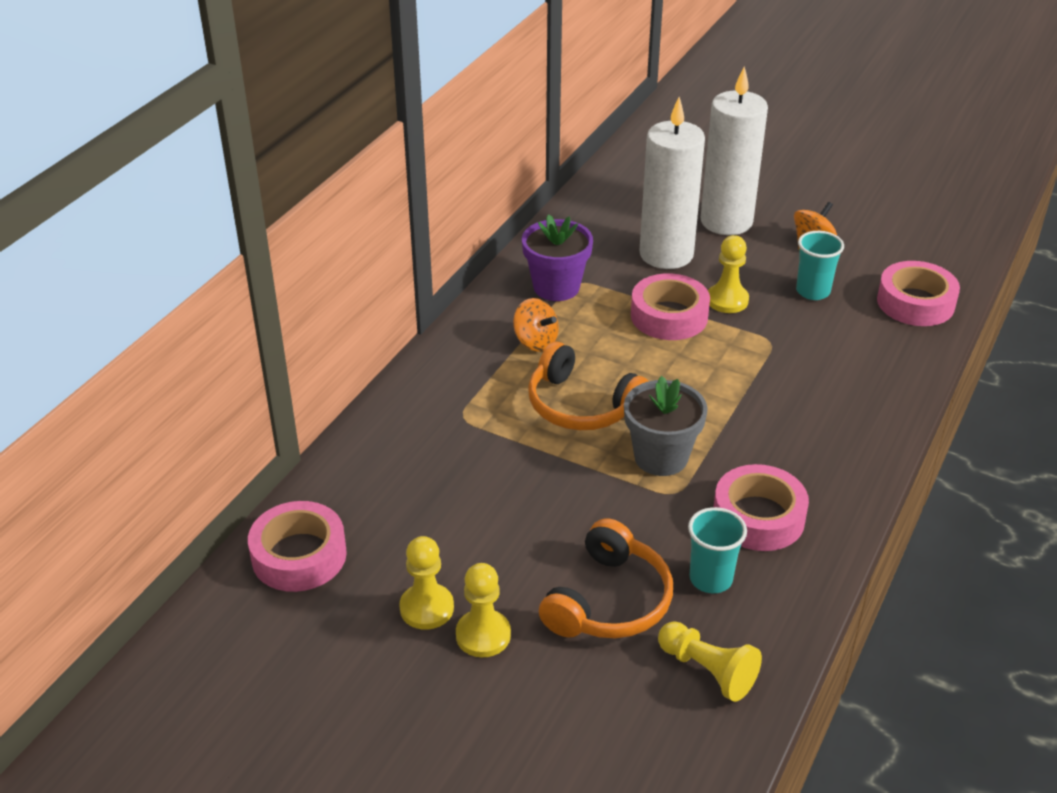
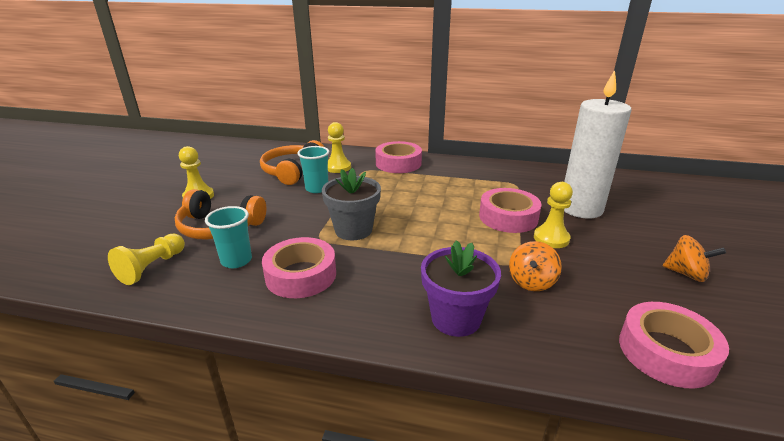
camera: 75 degrees right, 10 degrees down
pink tape [248,501,347,592] -> pink tape moved to [375,141,422,173]
yellow pawn [399,536,454,630] -> yellow pawn moved to [328,122,351,173]
orange spinning top [513,298,559,352] -> orange spinning top moved to [509,241,562,291]
purple flower pot [522,214,593,301] -> purple flower pot moved to [421,240,501,337]
orange headphones [528,342,648,430] -> orange headphones moved to [260,140,324,185]
white candle [701,67,768,235] -> none
turquoise cup [796,231,844,300] -> turquoise cup moved to [297,146,329,193]

